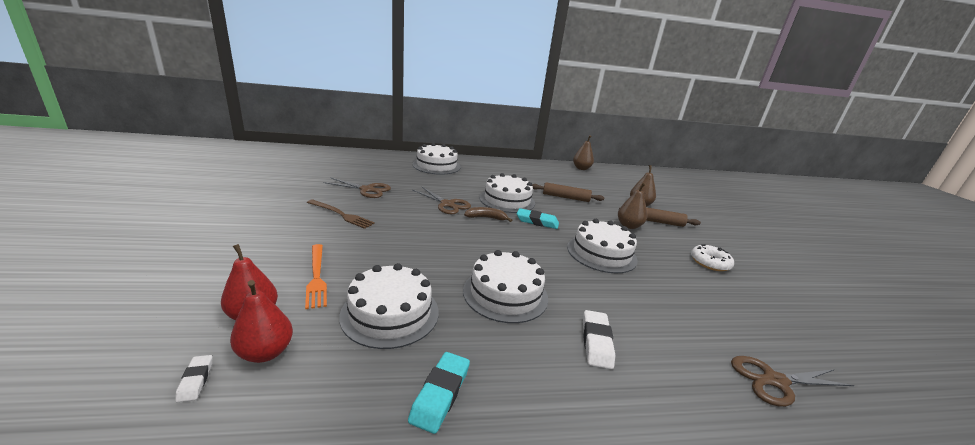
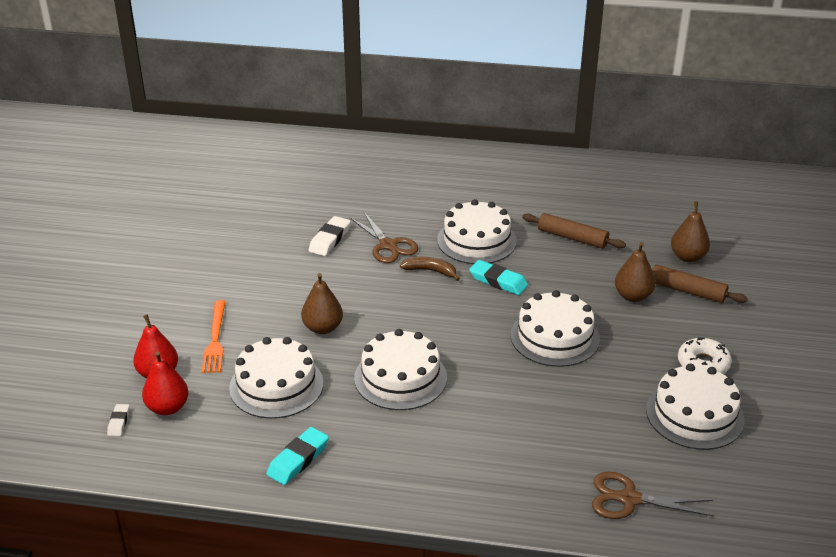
camera: 20 degrees right, 10 degrees up
brown fork [307,200,375,229] -> none
brown scissors [323,177,391,198] -> none
white cake [413,143,461,175] -> white cake moved to [646,363,744,450]
brown pear [573,135,594,170] -> brown pear moved to [301,273,343,334]
white eraser [583,310,615,369] -> white eraser moved to [308,216,350,256]

